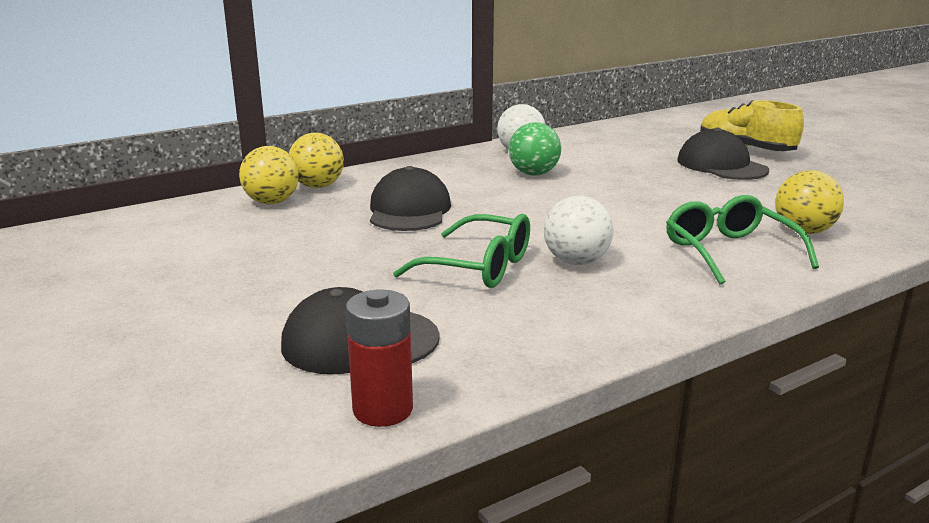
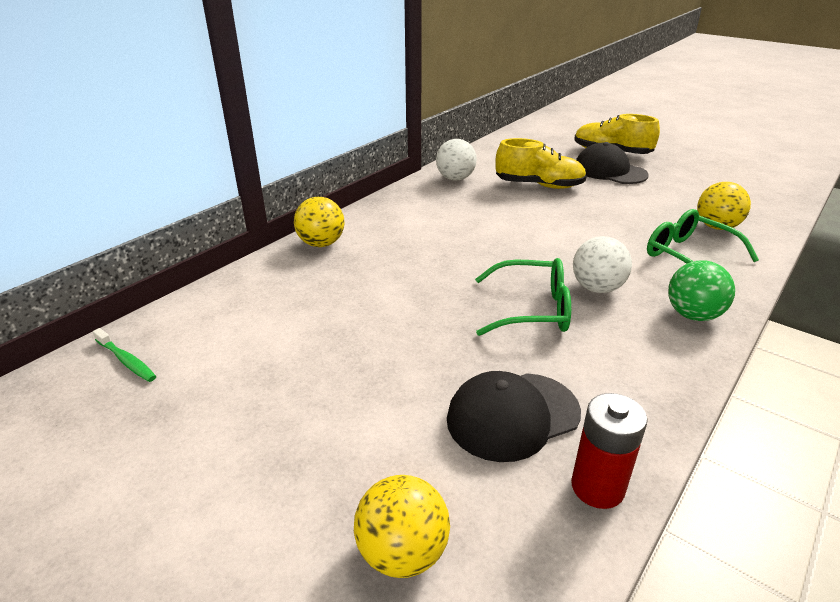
camera: 20 degrees left, 10 degrees up
yellow ball [239,146,299,204] -> yellow ball moved to [354,475,450,578]
black cap [370,166,451,231] -> none
green ball [509,122,561,176] -> green ball moved to [668,260,735,321]
none -> green toothbrush [93,328,156,382]
none -> yellow shoe [496,138,587,189]

